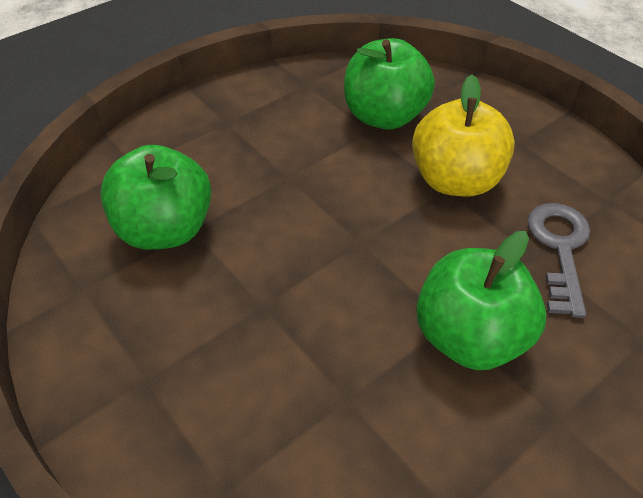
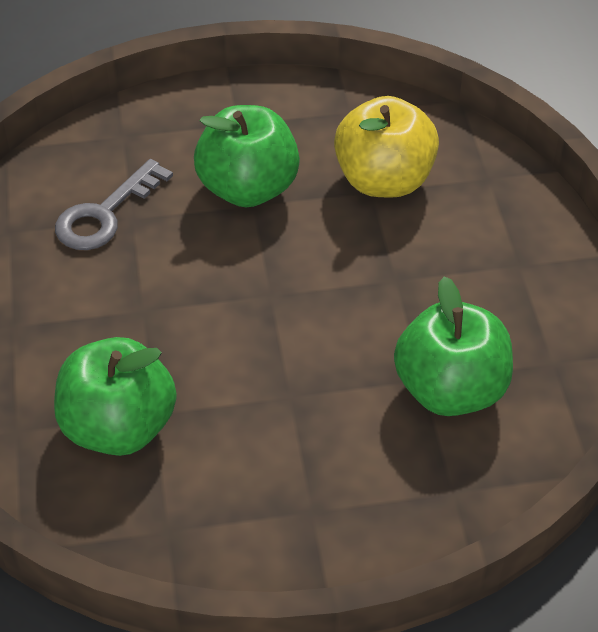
camera: 150 degrees left, 0 degrees up
yellow apple [412,75,515,197] -> yellow apple moved to [334,96,439,197]

